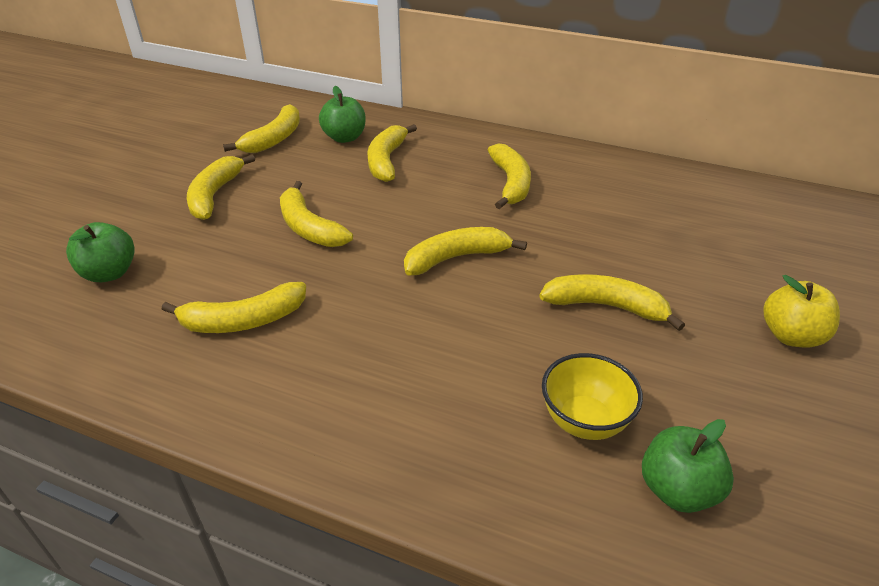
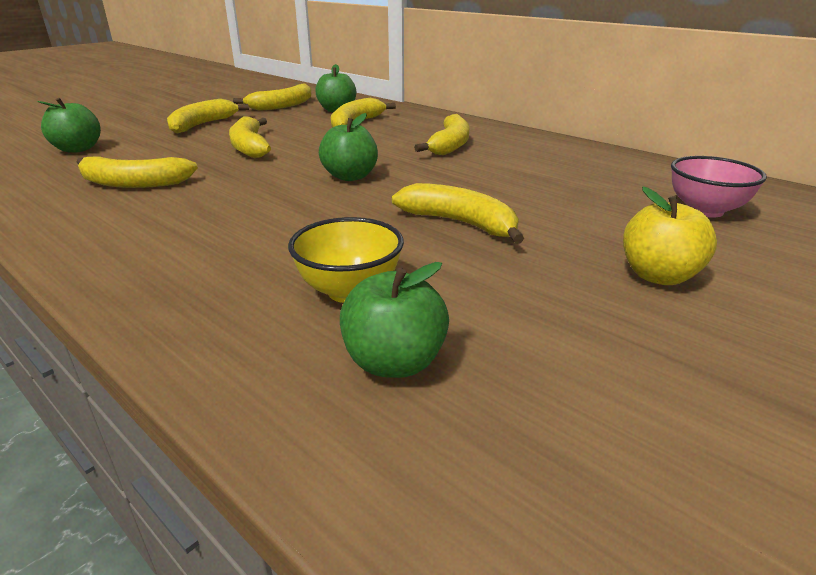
camera: 20 degrees right, 10 degrees down
yellow banana [404,227,527,276] -> green apple [319,113,378,181]
none -> pink bowl [671,156,767,218]

